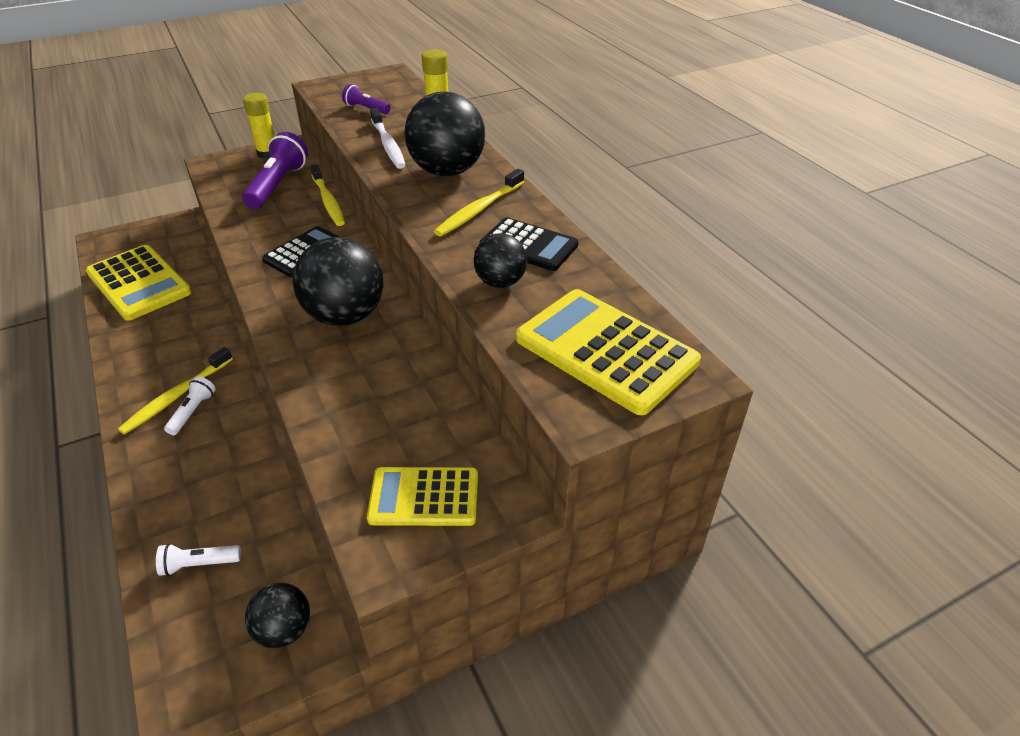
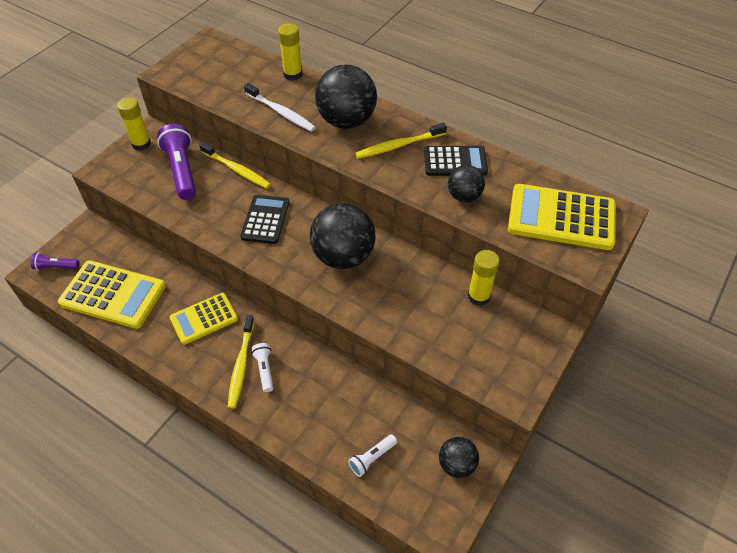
camera: 30 degrees left, 10 degrees up
purple flashlight [342,84,391,114] -> purple flashlight moved to [30,253,79,271]
yellow calculator [367,467,478,526] -> yellow calculator moved to [170,293,238,345]
yellow toothbrush [434,169,524,237] -> yellow toothbrush turned 60 degrees clockwise [355,123,447,159]
none -> yellow glue stick [468,250,500,306]

